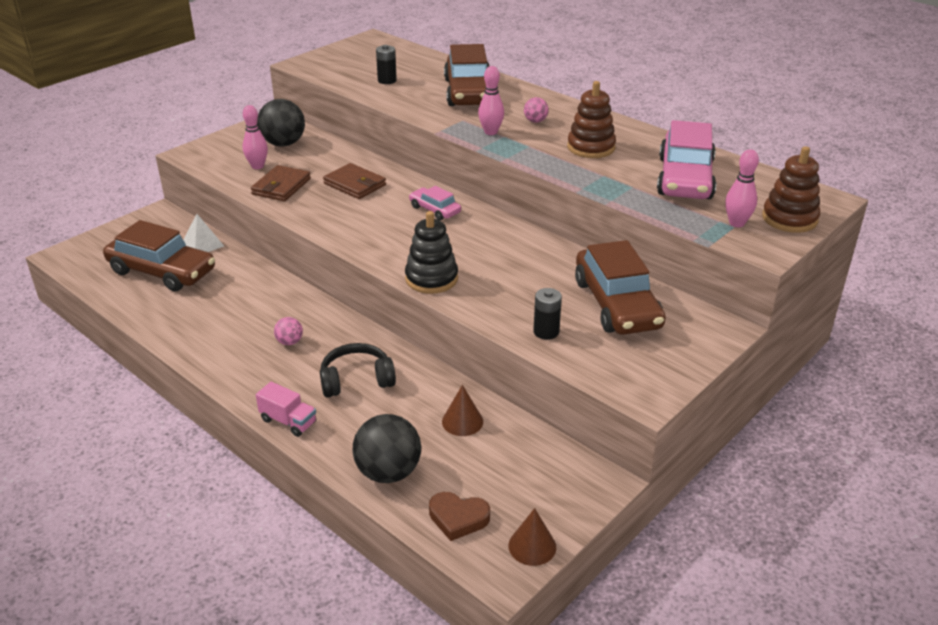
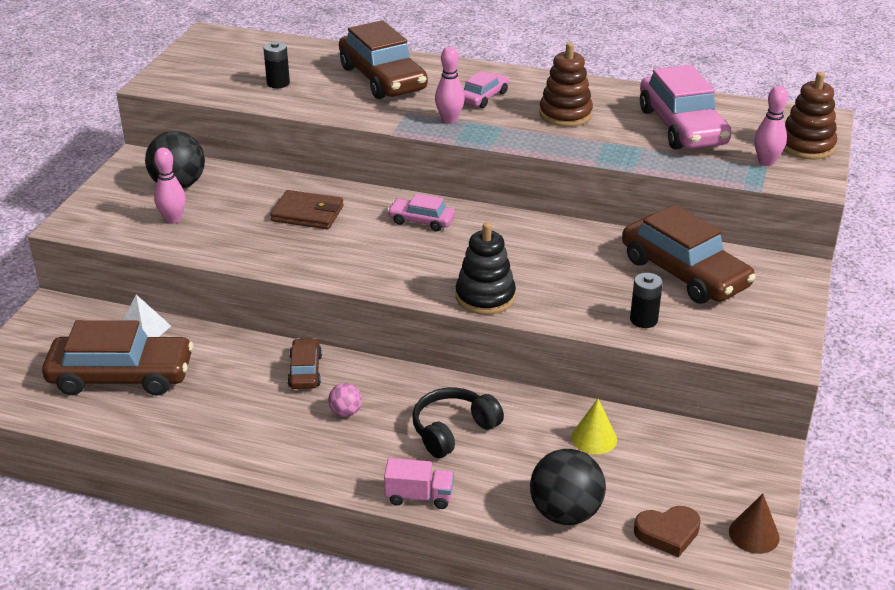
camera: 25 degrees left, 0 degrees up
brown wallet [251,165,311,201] -> none
brown cone [442,385,483,436] -> yellow cone [571,399,617,454]
pink ball [524,97,549,123] -> pink car [463,71,509,108]
none -> brown car [287,338,322,389]

